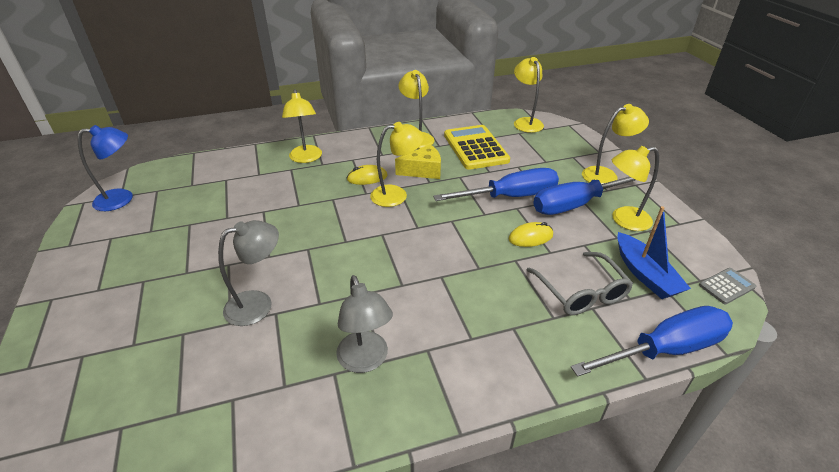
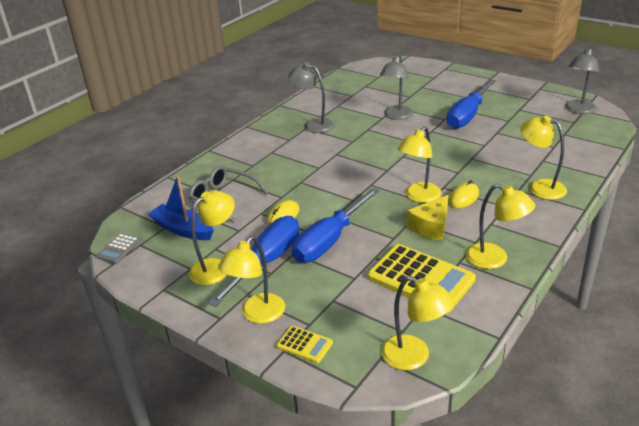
camera: 145 degrees right, 5 degrees down
blue lamp [77,125,133,211] -> grey lamp [565,47,599,114]
blue screwdriver [571,306,733,377] -> blue screwdriver moved to [447,80,496,129]
none -> yellow calculator [276,326,333,363]

